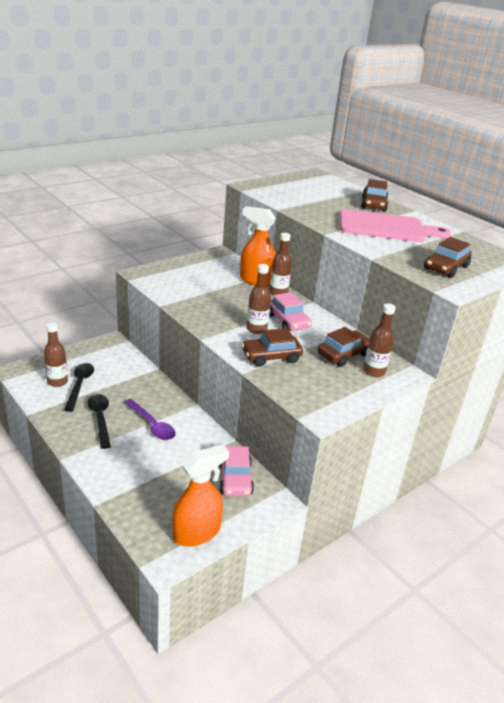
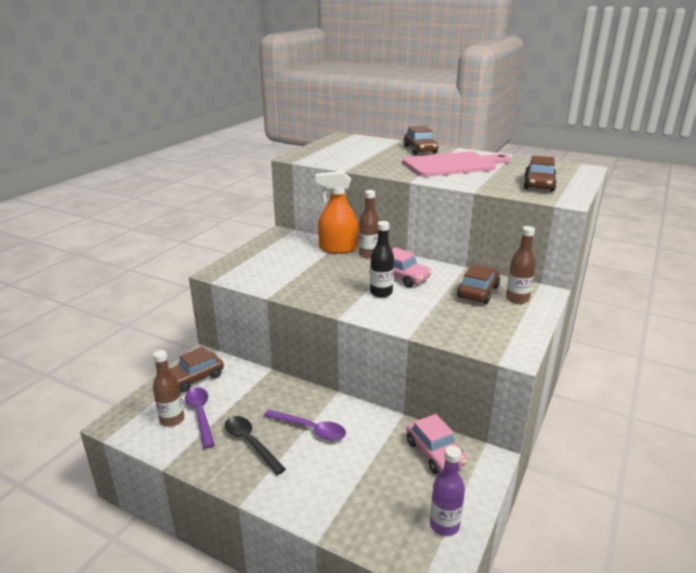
camera: 20 degrees left, 5 degrees down
black spoon [64,363,94,412] -> purple spoon [185,387,215,449]
orange spray bottle [172,444,229,546] -> purple bottle [430,446,465,536]
brown car [241,328,303,367] -> brown car moved to [169,347,224,393]
brown bottle [247,264,271,334] -> black bottle [370,221,394,298]

